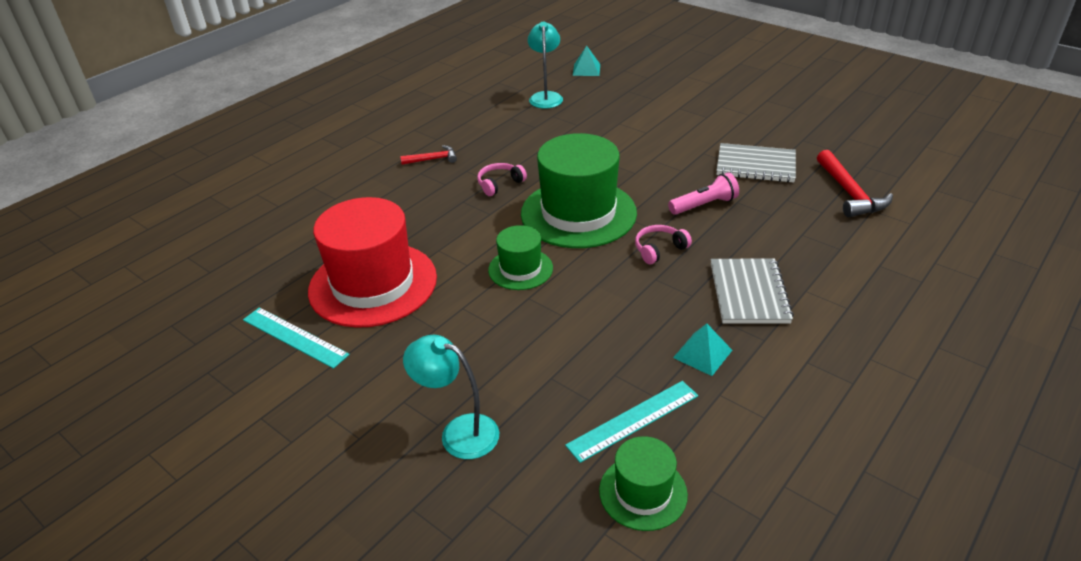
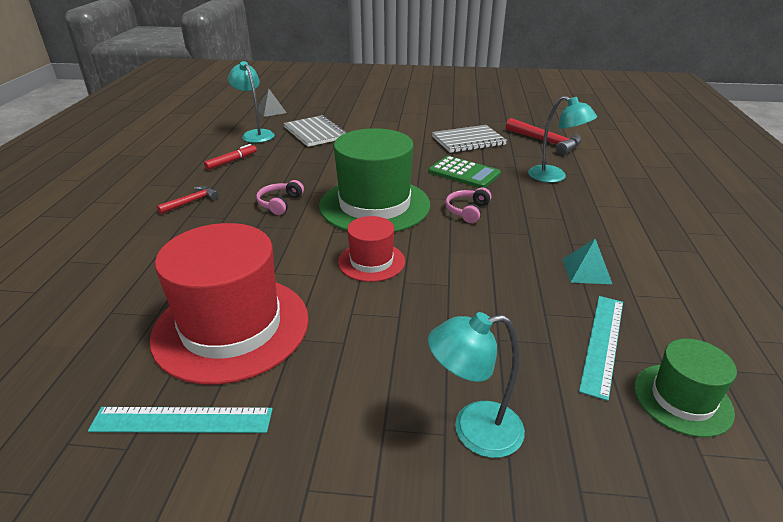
camera: 35 degrees left, 5 degrees down
green hat [488,225,553,290] -> red hat [338,216,405,282]
turquoise pyramid [573,46,600,76] -> grey pyramid [258,89,287,117]
pink flashlight [668,173,739,215] -> green calculator [428,156,501,188]
grey notebook [711,258,794,323] -> grey notebook moved to [283,115,347,147]
none -> red marker [204,144,257,170]
none -> turquoise lamp [528,96,597,183]

